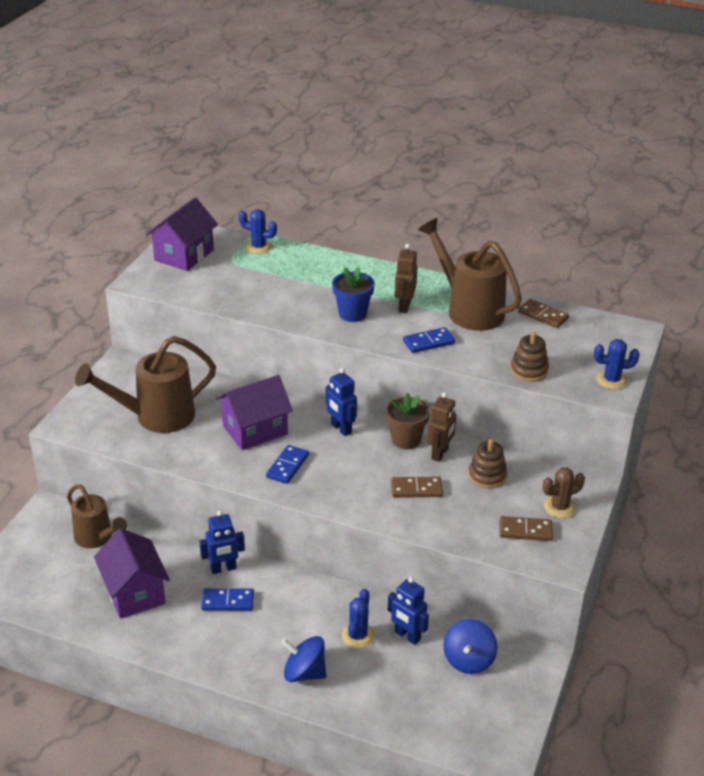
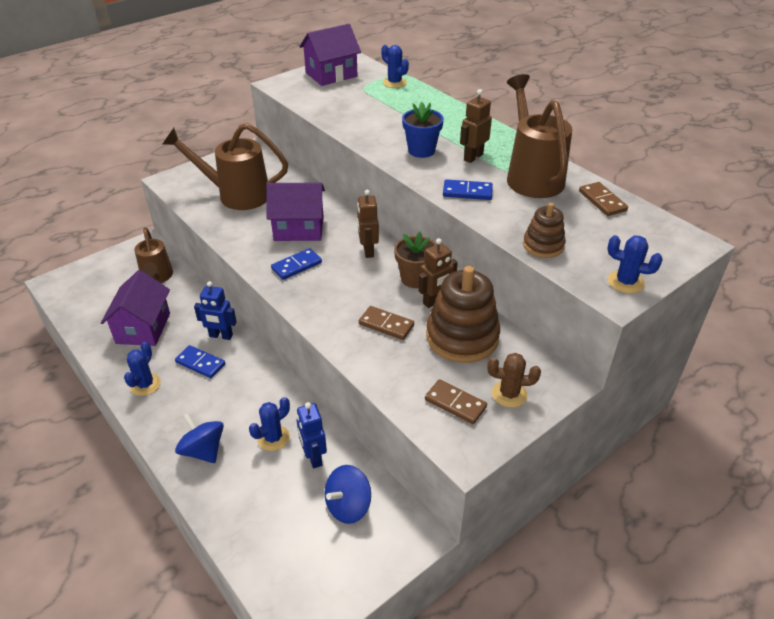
camera: 30 degrees right, 5 degrees up
blue robot [326,368,357,436] -> brown robot [357,190,379,258]
brown stacking toy [468,439,507,488] -> brown stacking toy [426,266,500,363], size x1.83
none -> blue cactus [124,342,161,396]

